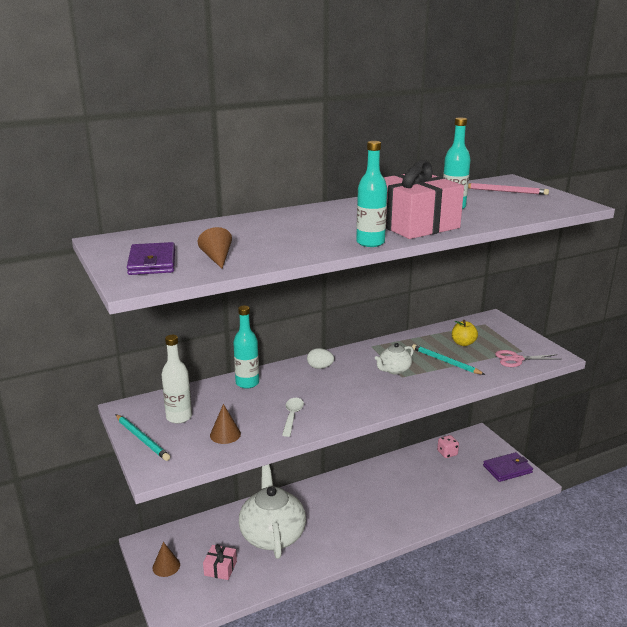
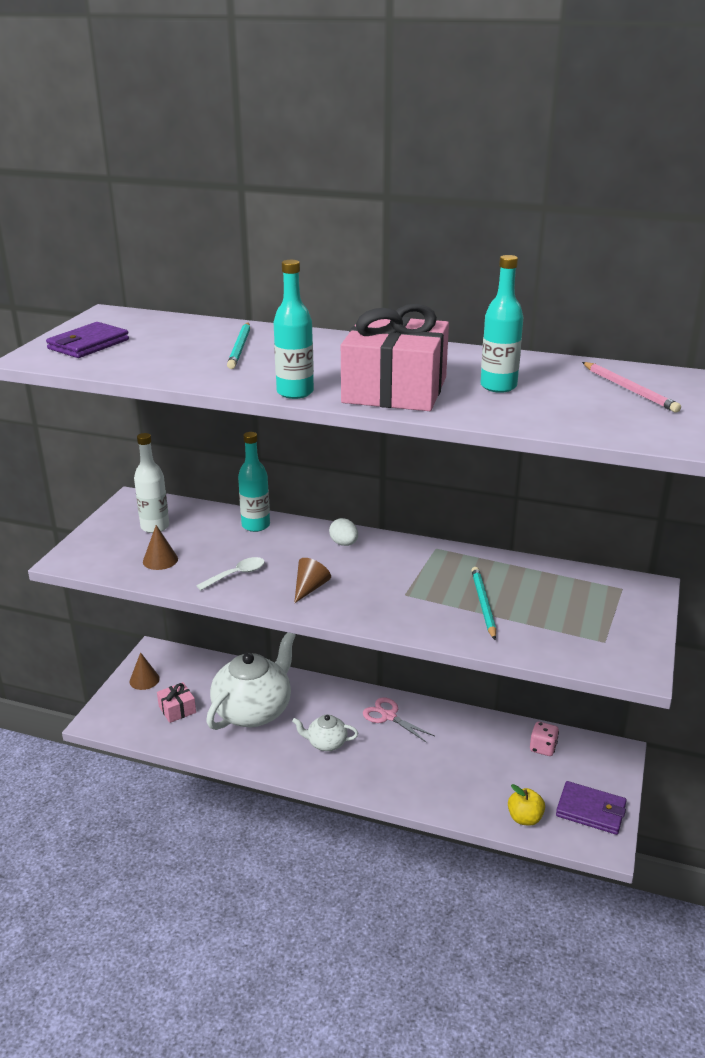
camera: 45 degrees right, 5 degrees up
turquoise pencil [115,414,170,461] -> turquoise pencil moved to [227,322,250,369]
brown cone [198,227,232,269] -> brown cone moved to [294,558,331,603]
white teapot [375,343,414,374] -> white teapot moved to [292,715,358,751]
yellow apple [452,320,478,346] -> yellow apple moved to [508,784,545,826]
pink scissors [495,350,562,367] -> pink scissors moved to [363,697,435,743]

